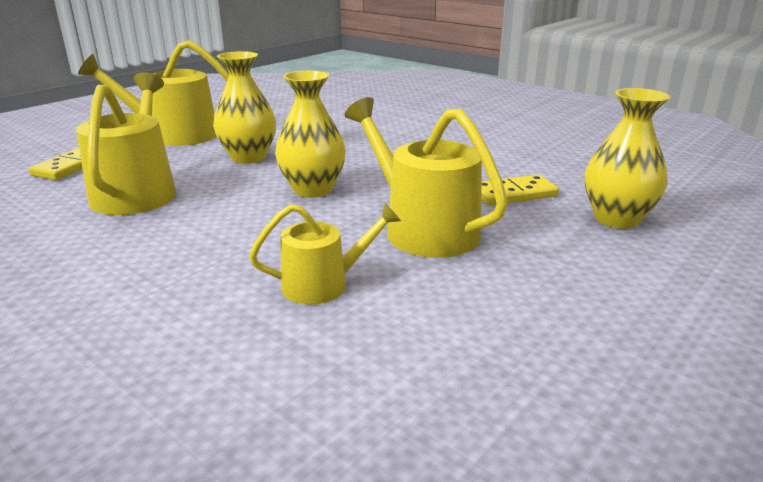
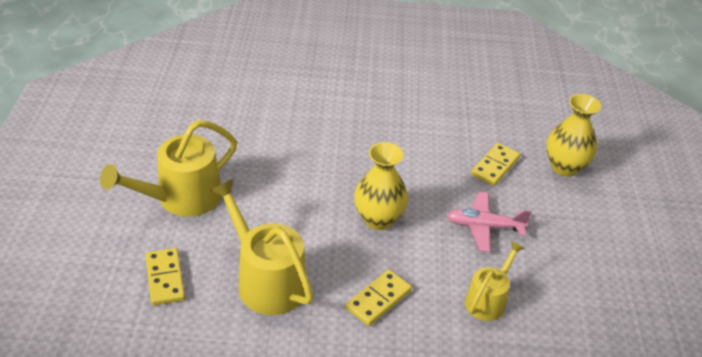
camera: 40 degrees left, 15 degrees up
yellow vase [213,51,276,164] -> none
yellow watering can [345,97,508,258] -> pink plane [446,192,532,252]
none -> yellow domino [346,270,412,326]

